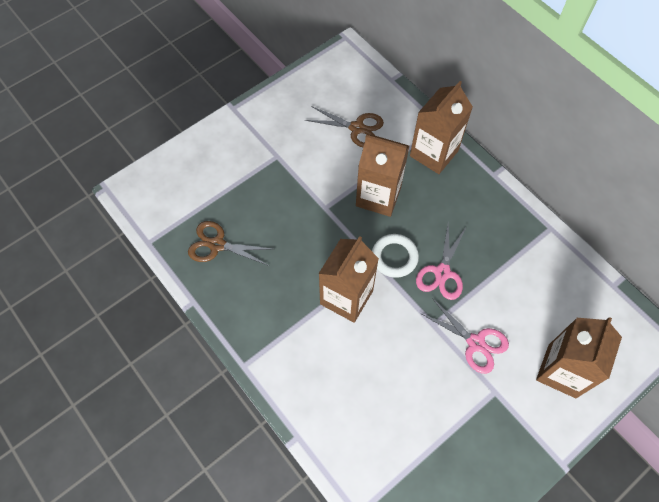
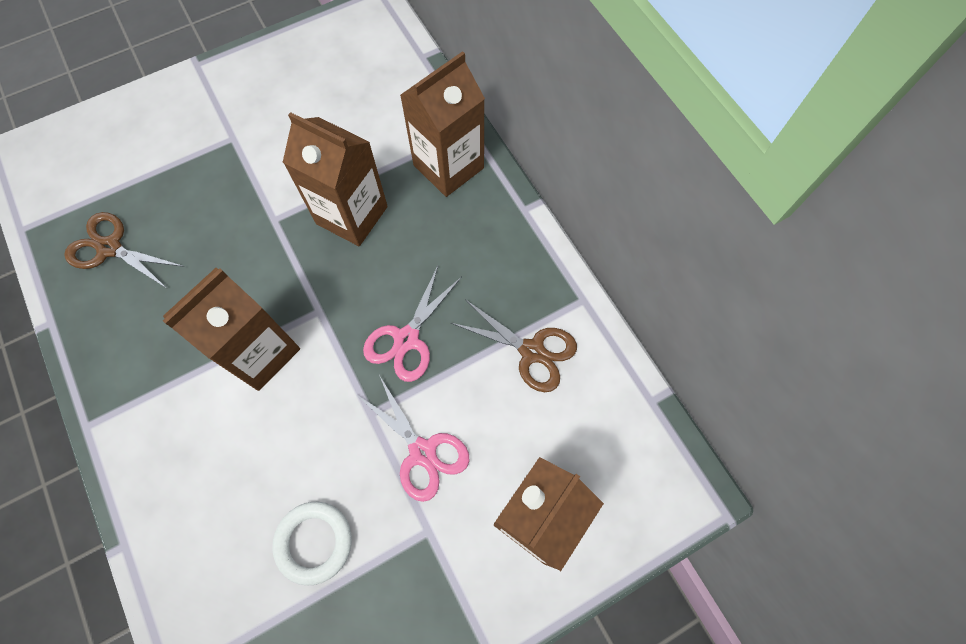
camera: 10 degrees right, 5 degrees up
brown scissors [305,106,384,147] -> brown scissors moved to [451,299,577,392]
white ring [372,234,419,278] -> white ring moved to [272,502,352,586]

